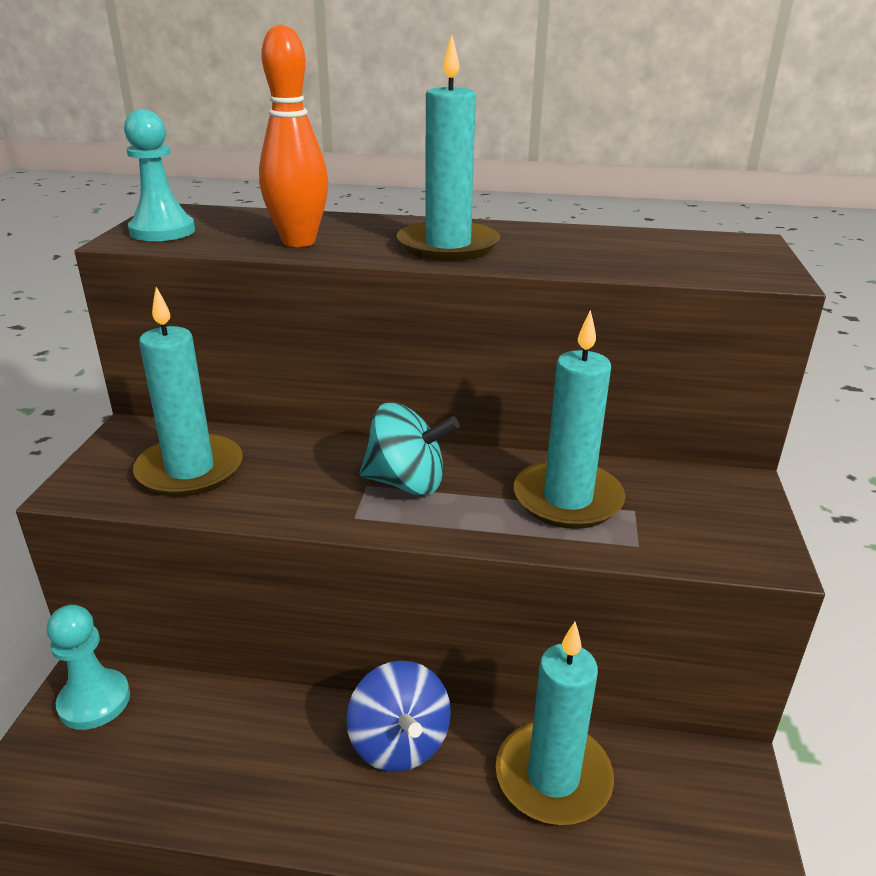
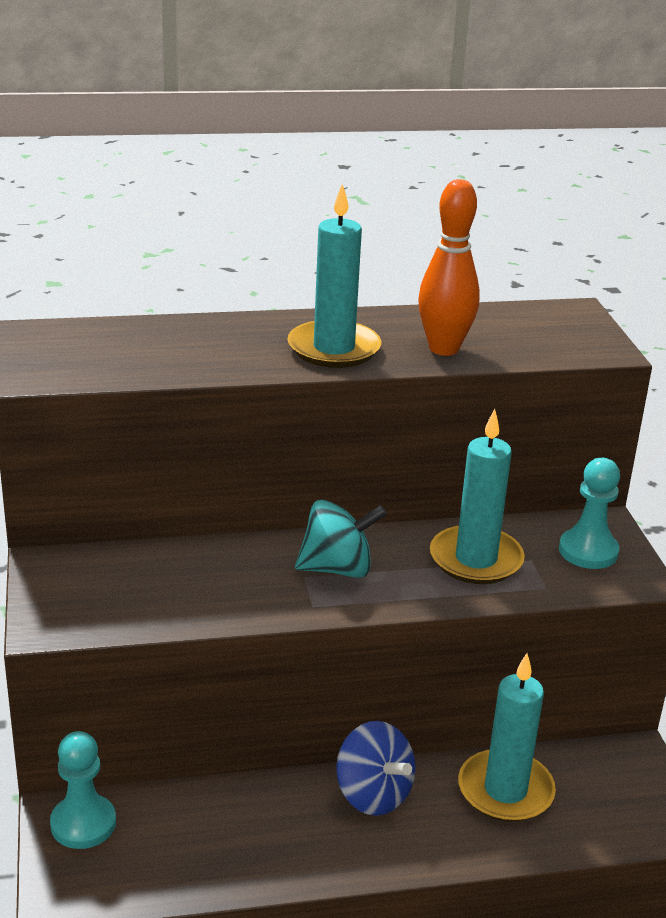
camera: 20 degrees left, 0 degrees up
turquoise pawn [124,109,195,241] -> turquoise pawn moved to [559,458,620,569]
turquoise candle [133,287,243,497] -> none
orange bowling pin [259,24,328,247] -> orange bowling pin moved to [418,179,480,356]

